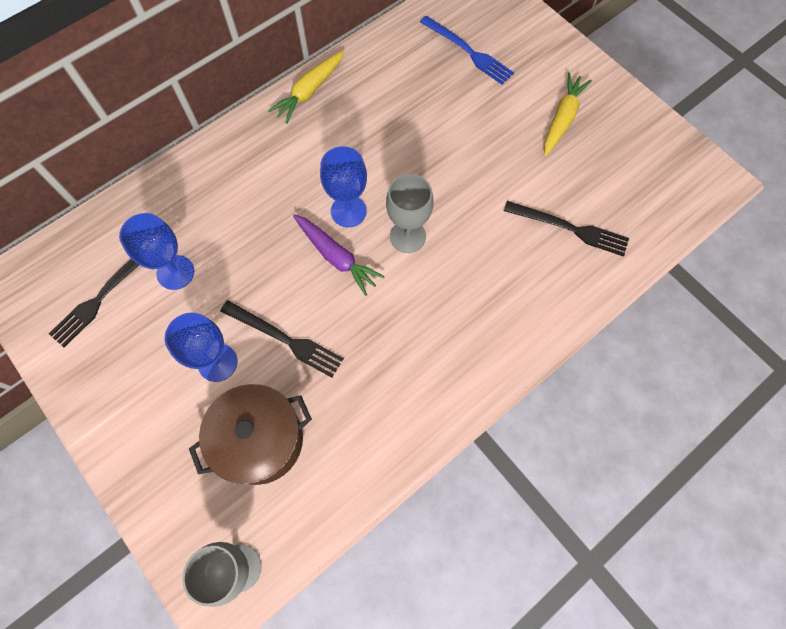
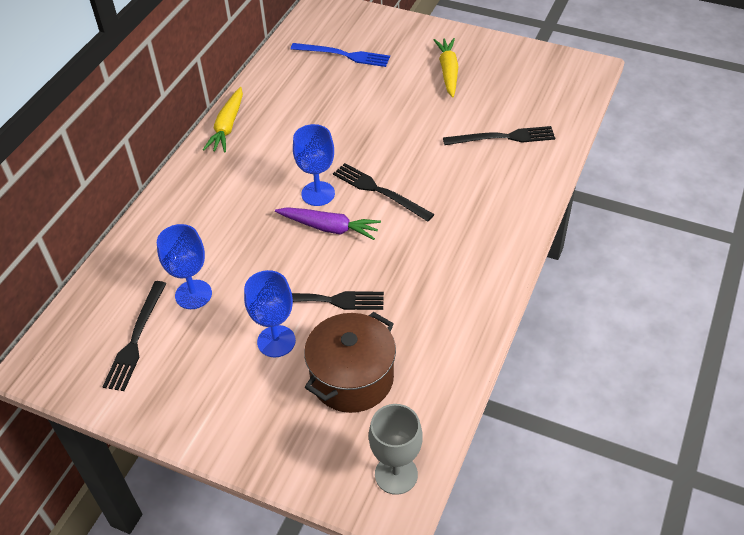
camera: 25 degrees left, 20 degrees down
grey goblet [386,174,434,253] -> black fork [333,163,434,222]

